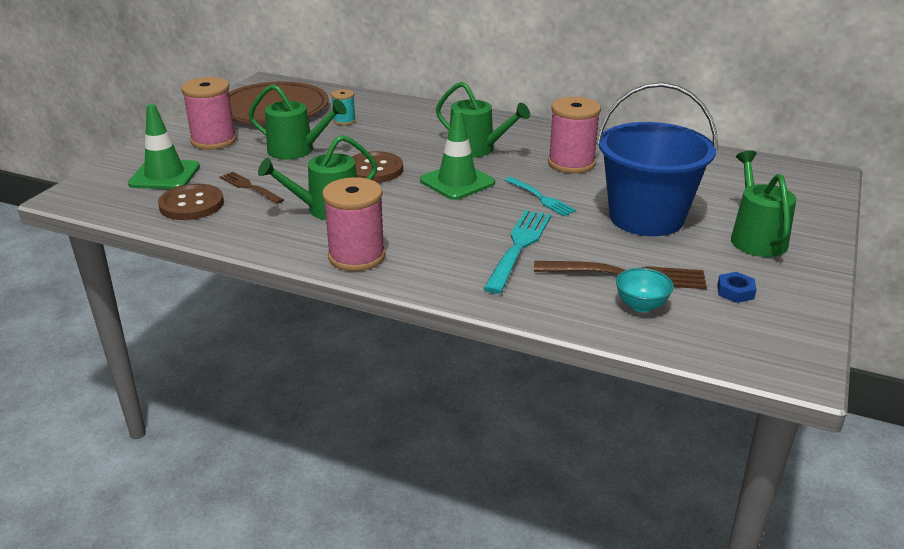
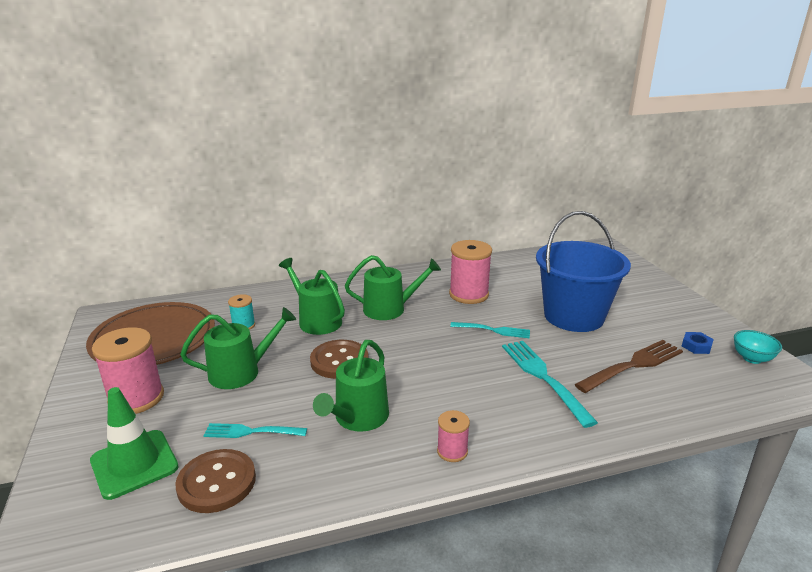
camera: 40 degrees left, 5 degrees down
brown fork [220,172,284,204] -> turquoise fork [203,423,307,438]
pink spool [322,177,386,271] -> pink spool [437,410,470,462], size x0.53
green traffic cone [420,110,495,200] -> none
turquoise bowl [616,268,674,312] -> turquoise bowl moved to [734,330,782,364]
green watering can [731,151,796,257] -> green watering can moved to [279,258,345,335]

